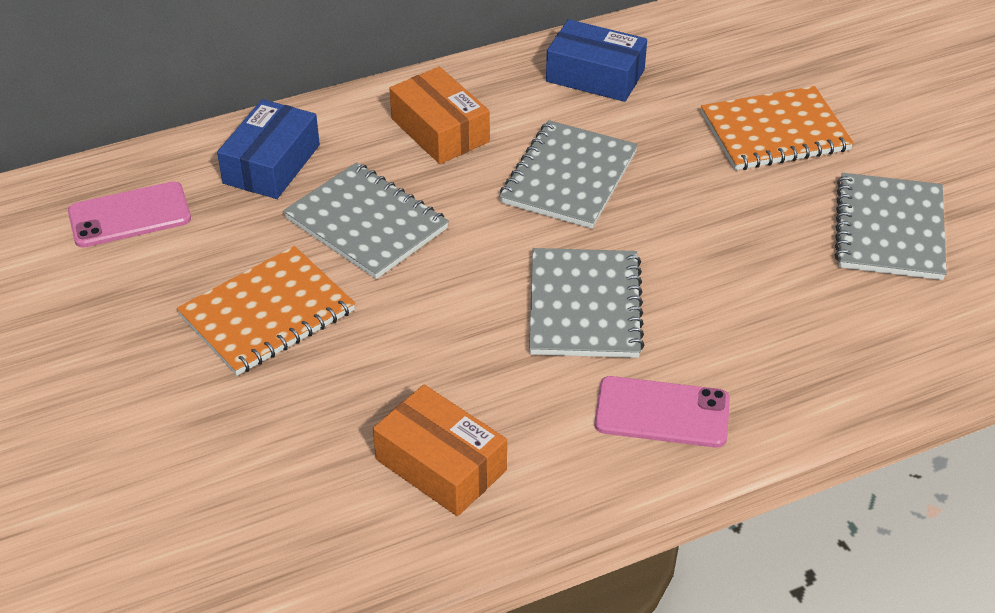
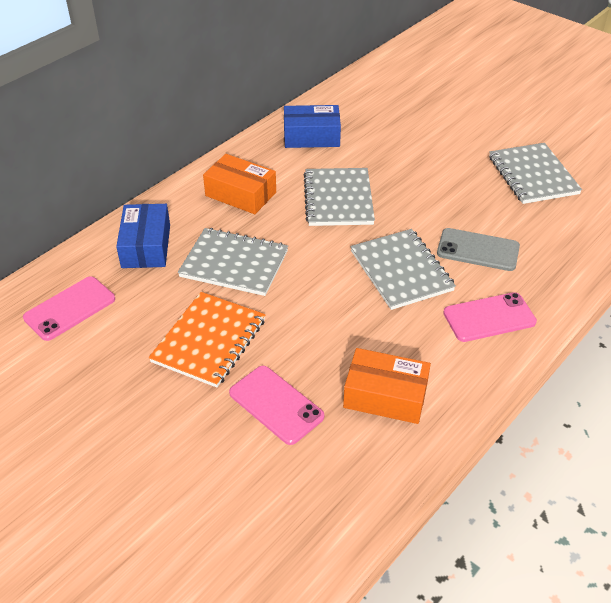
camera: 25 degrees left, 0 degrees up
orange notebook [701,86,854,170] -> none
none -> pink phone [229,366,324,445]
none -> grey phone [437,228,520,271]

